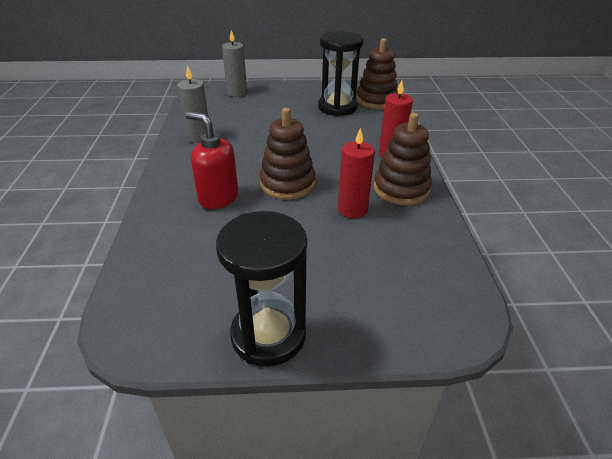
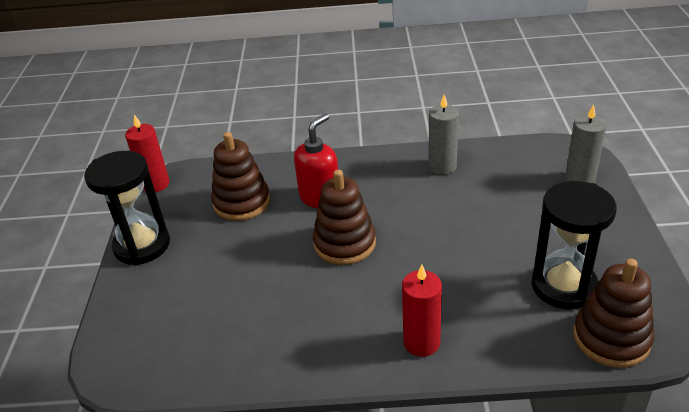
camera: 95 degrees right, 0 degrees up
red candle [338,128,375,218] -> red candle moved to [125,114,170,192]
brown stacking toy [374,113,432,205] -> brown stacking toy moved to [211,132,270,221]

